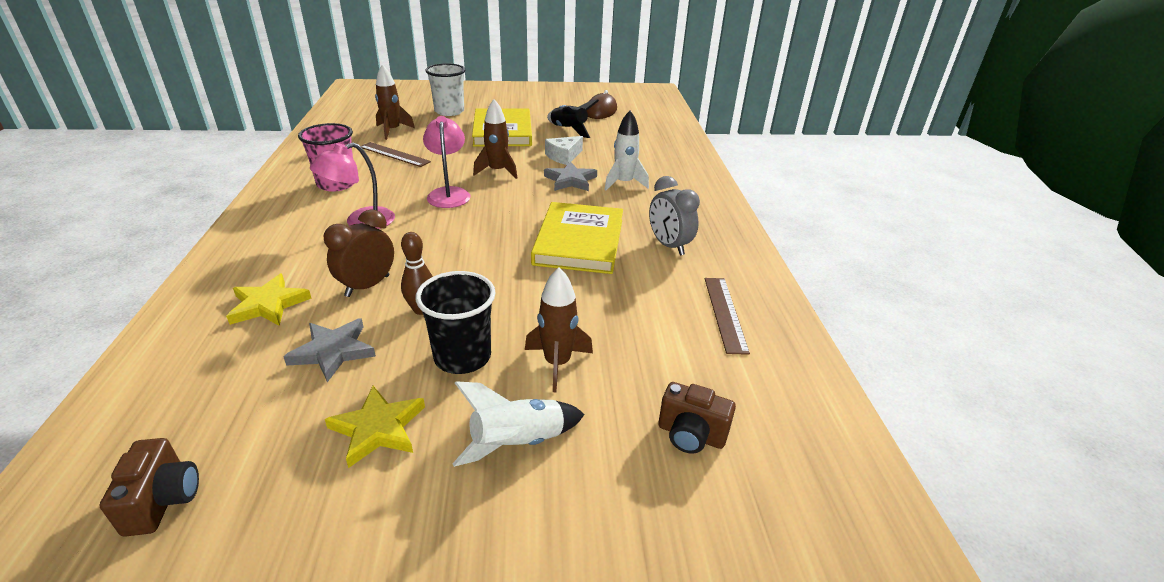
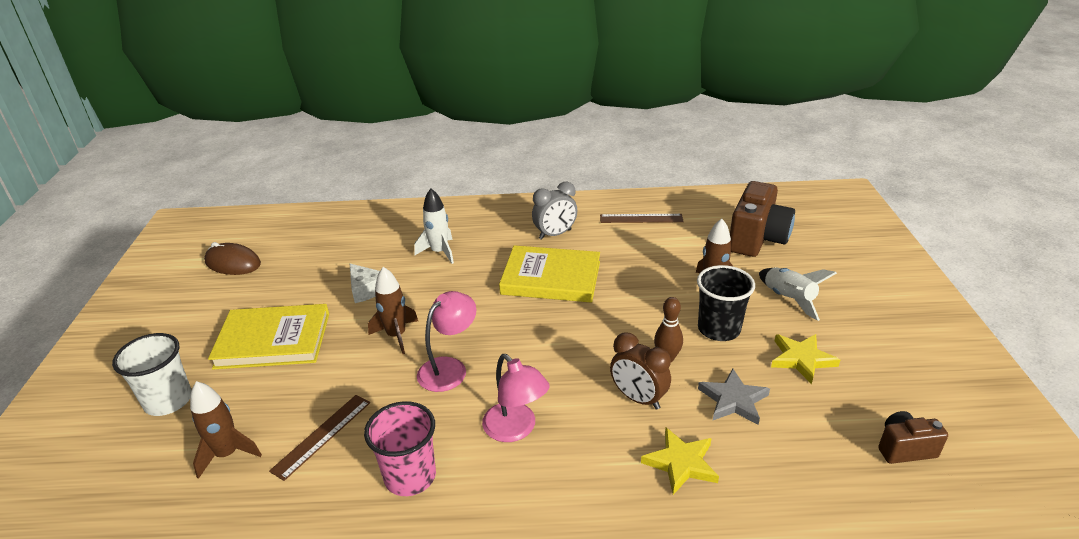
camera: 85 degrees left, 0 degrees up
pink lamp [423,116,471,208] -> pink lamp turned 135 degrees clockwise [417,291,476,392]
grey star [544,162,597,191] -> none
black rocket [547,99,599,138] -> none
brown camera [658,382,736,454] -> brown camera [730,181,795,257], size x1.85

